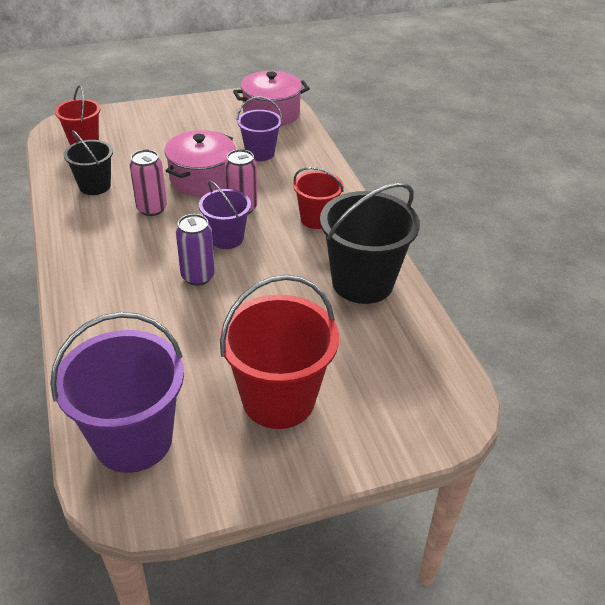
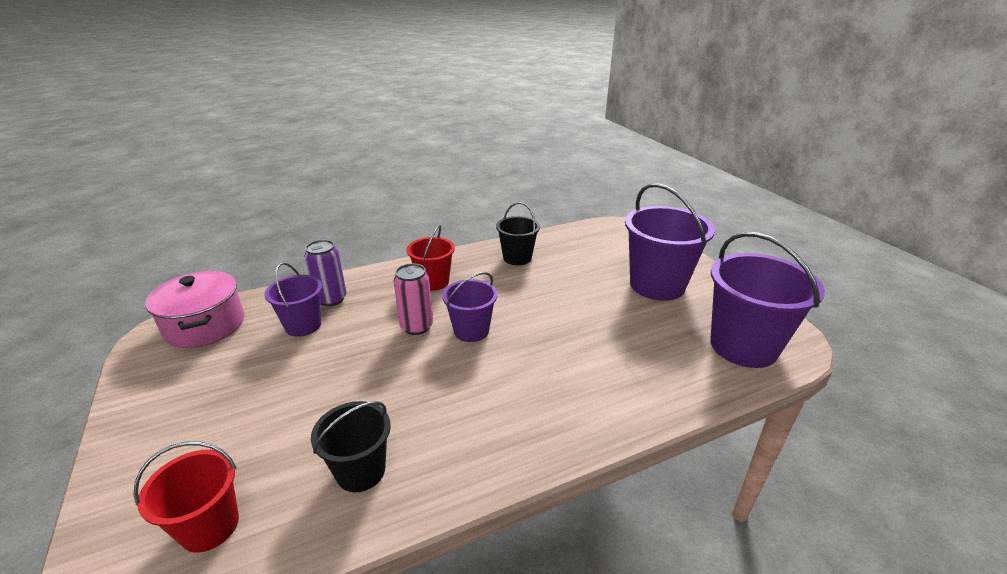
camera: 95 degrees left, 10 degrees down
pink can [129,150,167,216] -> none
pink pot [165,130,235,197] -> none
purple can [176,214,215,286] -> purple can moved to [304,240,347,306]
red bucket [219,275,339,429] -> purple bucket [625,183,715,301]
black bucket [320,183,420,304] -> black bucket [496,202,540,265], size x0.58

